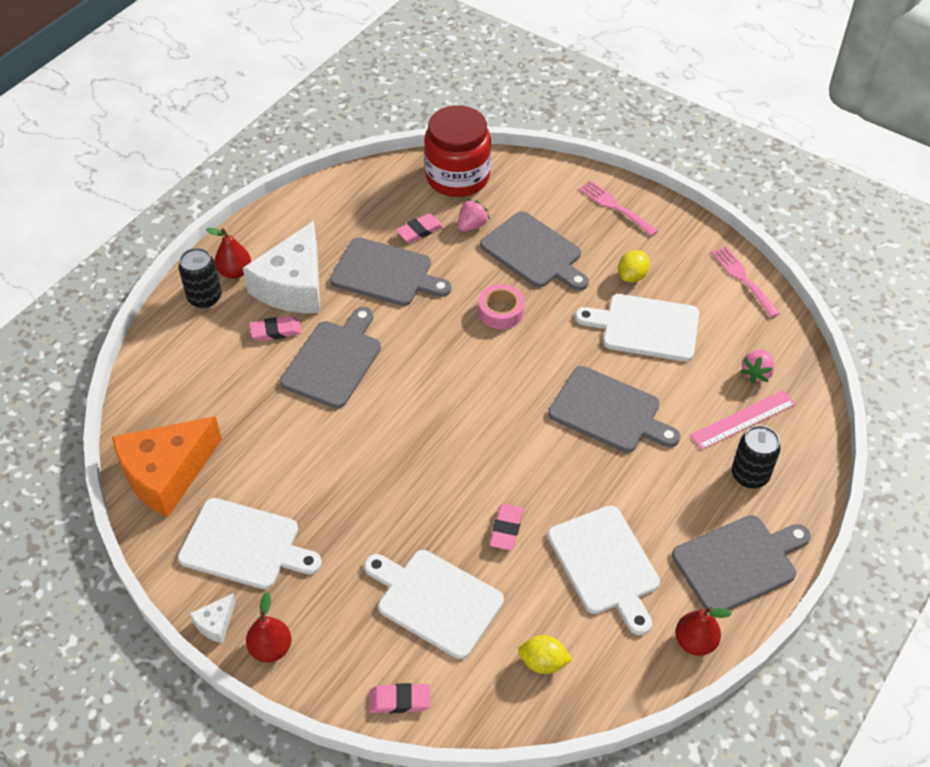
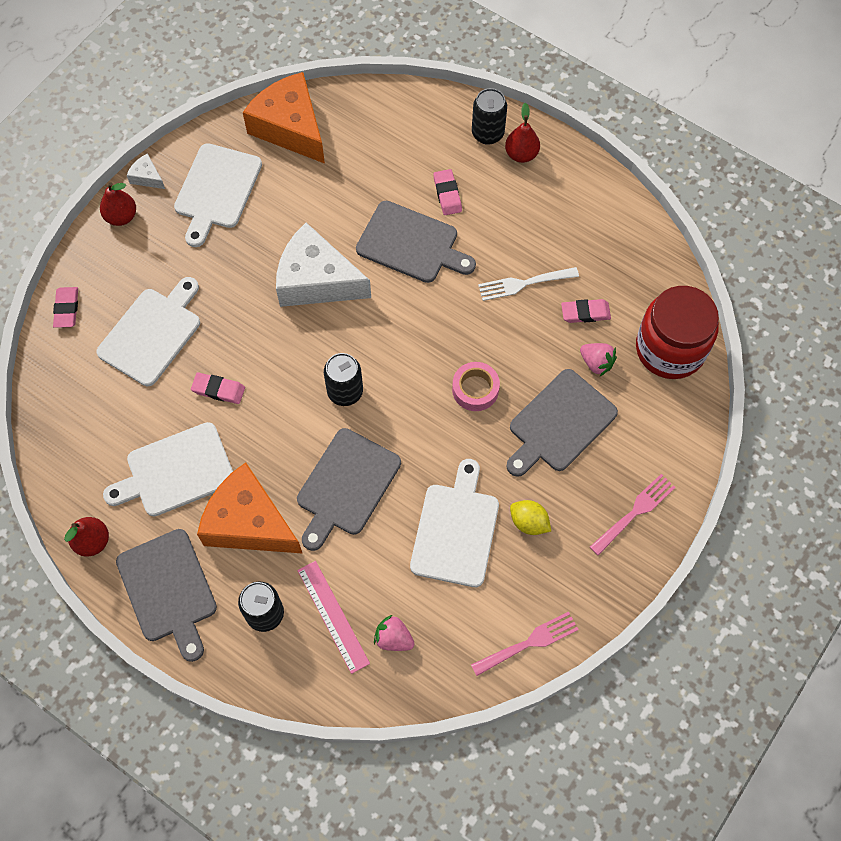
camera: 90 degrees right, 15 degrees up
white cheese [243,221,320,313] -> white cheese moved to [276,223,371,307]
grey cutting board [330,237,451,306] -> white fork [478,267,579,301]
pink eraser [396,213,444,243] -> pink eraser turned 60 degrees counterclockwise [561,299,611,323]
yellow lemon [518,635,572,674] -> none
none -> orange cheese [197,462,303,554]
none -> black can [324,353,363,406]

